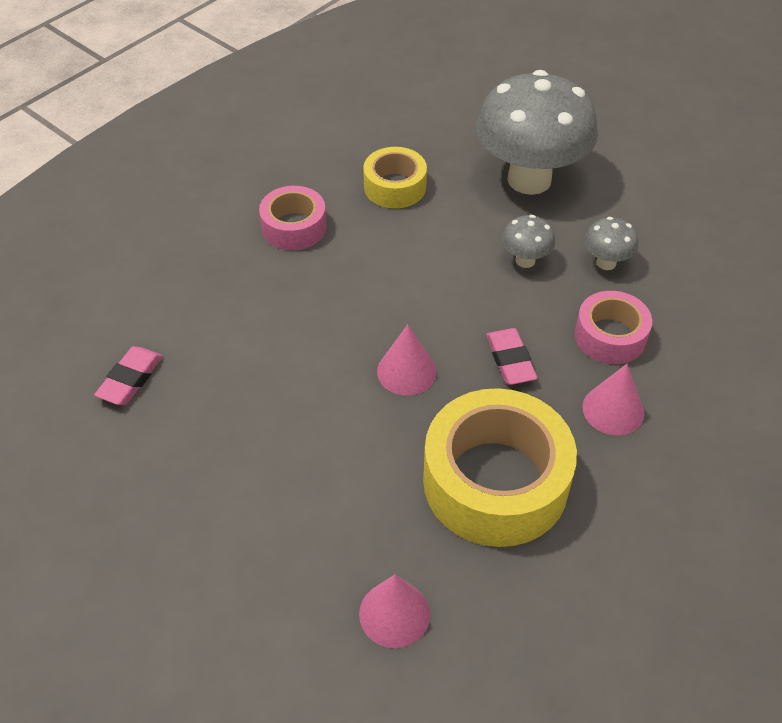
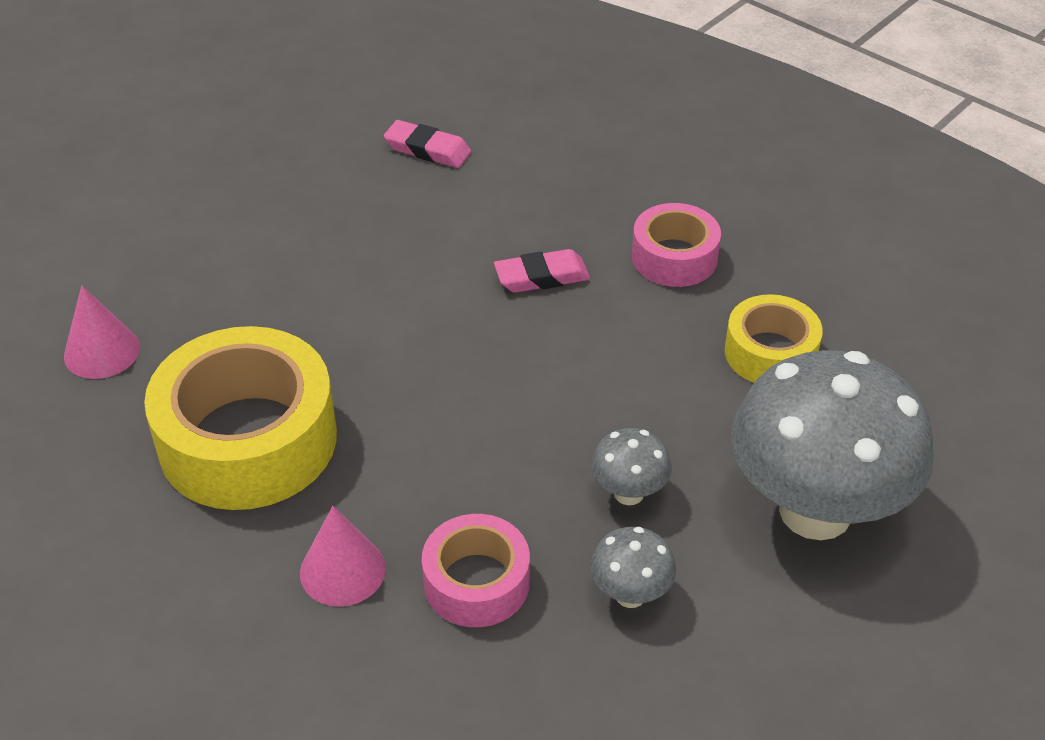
camera: 90 degrees right, 5 degrees down
pink cone [377,324,437,395] -> none
pink eraser [486,328,538,385] -> pink eraser moved to [494,249,590,293]

